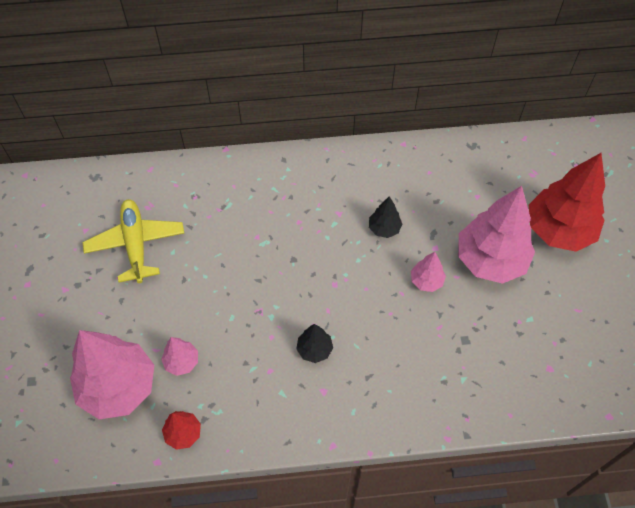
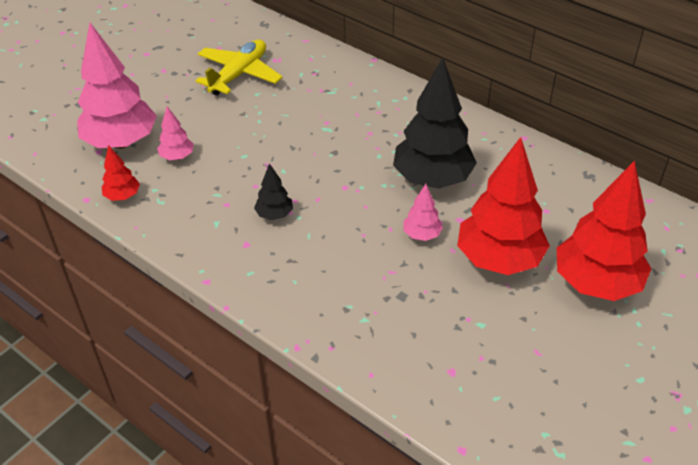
camera: 45 degrees right, 15 degrees down
black tree [369,196,402,238] -> black tree [393,58,477,189], size x2.19
pink tree [458,186,535,284] -> red tree [457,137,550,275]

